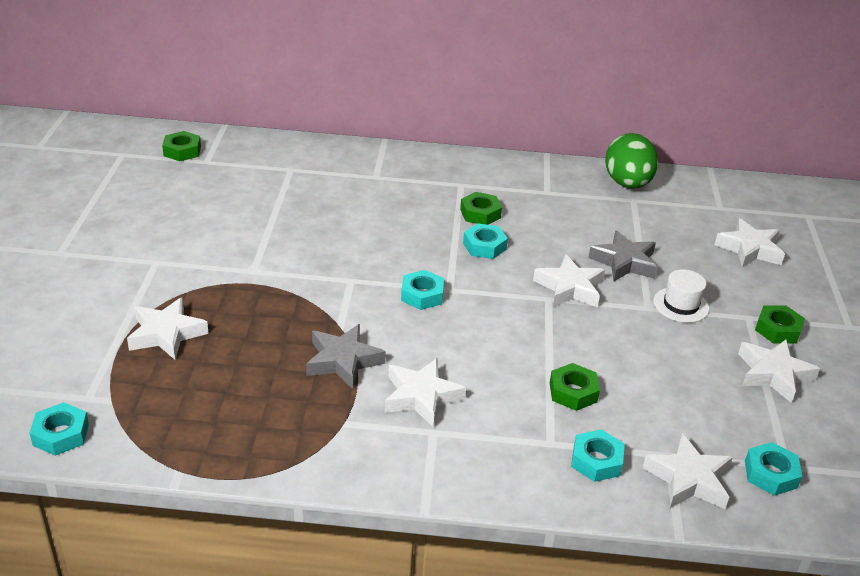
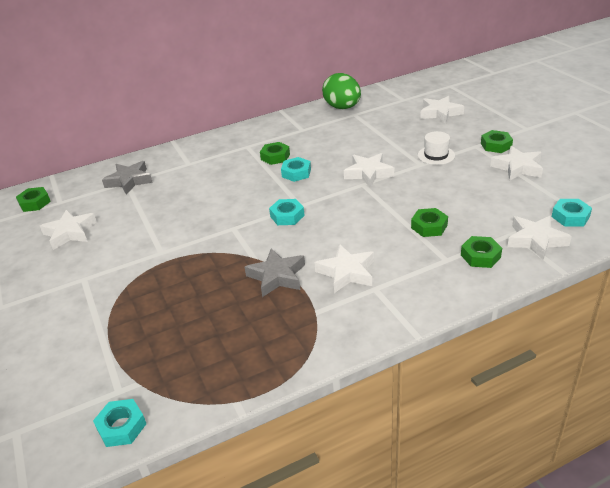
camera: 25 degrees left, 0 degrees up
white star [127,297,209,360] -> white star moved to [40,209,97,250]
turquoise nut [571,429,625,482] -> green nut [461,236,502,268]
grey star [588,230,658,281] -> grey star moved to [102,161,153,195]

